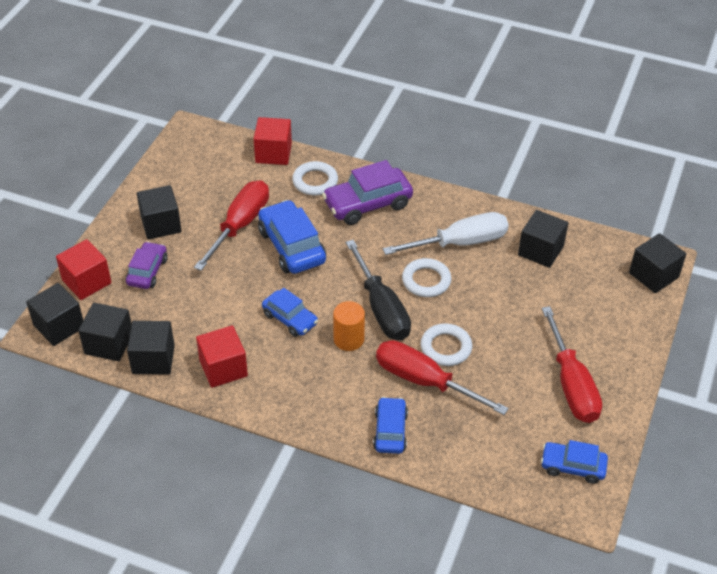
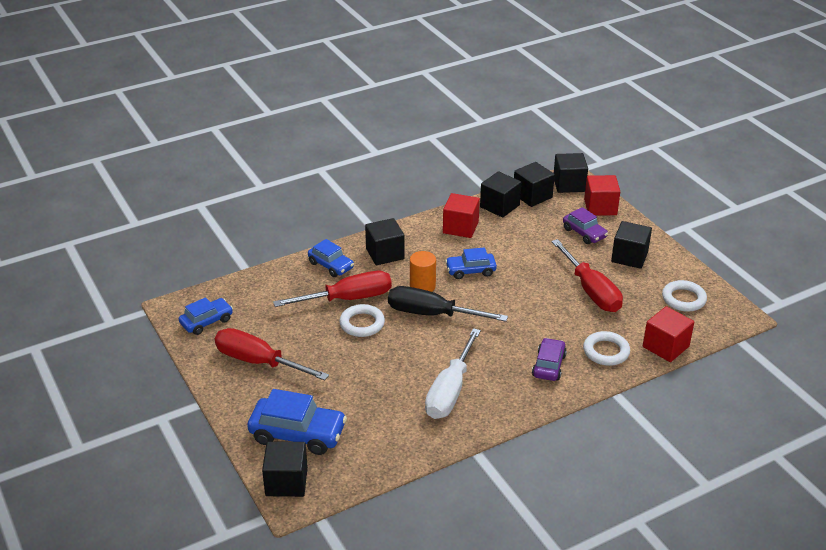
camera: 130 degrees right, 10 degrees down
blue car [258,200,326,274] -> blue car moved to [247,389,347,455]
purple car [322,160,413,225] -> purple car [532,338,567,381], size x0.62
white ring [402,258,451,297] -> white ring moved to [662,280,707,312]
black cube [518,210,568,268] -> black cube moved to [365,218,405,265]

